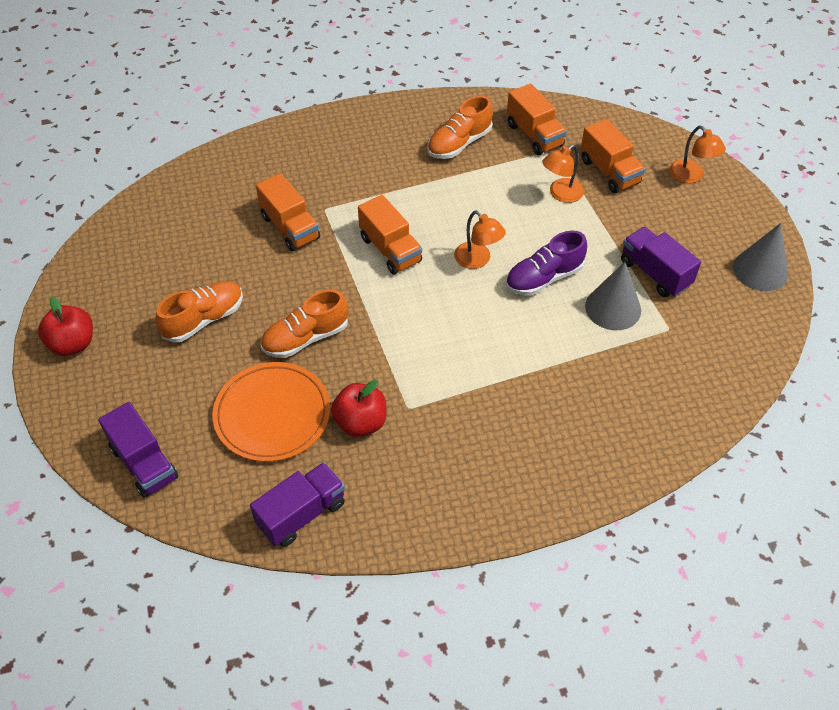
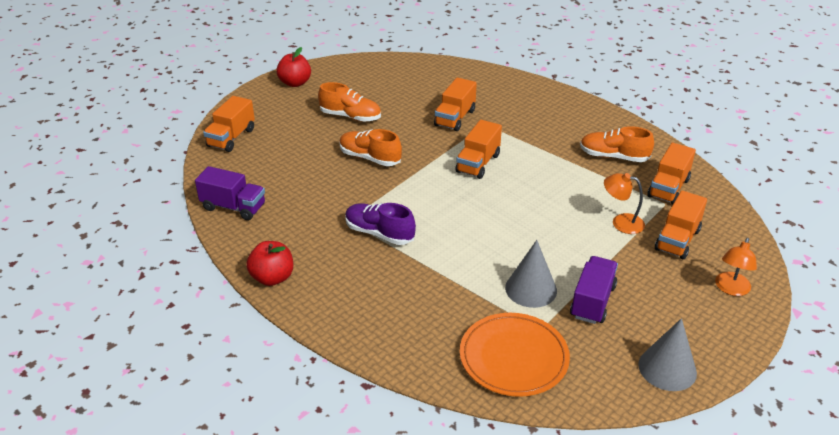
camera: 60 degrees right, 15 degrees down
purple truck [98,402,179,498] -> orange truck [203,96,255,152]
orange plate [212,362,330,462] -> orange plate moved to [460,313,570,397]
red apple [331,380,386,437] -> red apple moved to [246,241,293,286]
orange lamp [454,210,506,269] -> none
purple shoe [506,231,587,296] -> purple shoe moved to [345,203,416,245]

